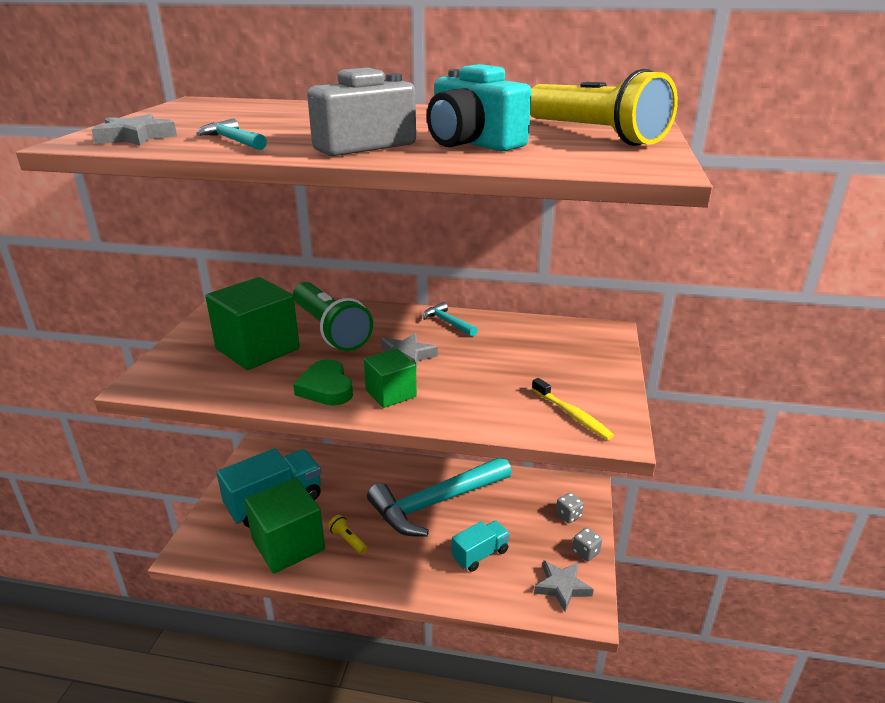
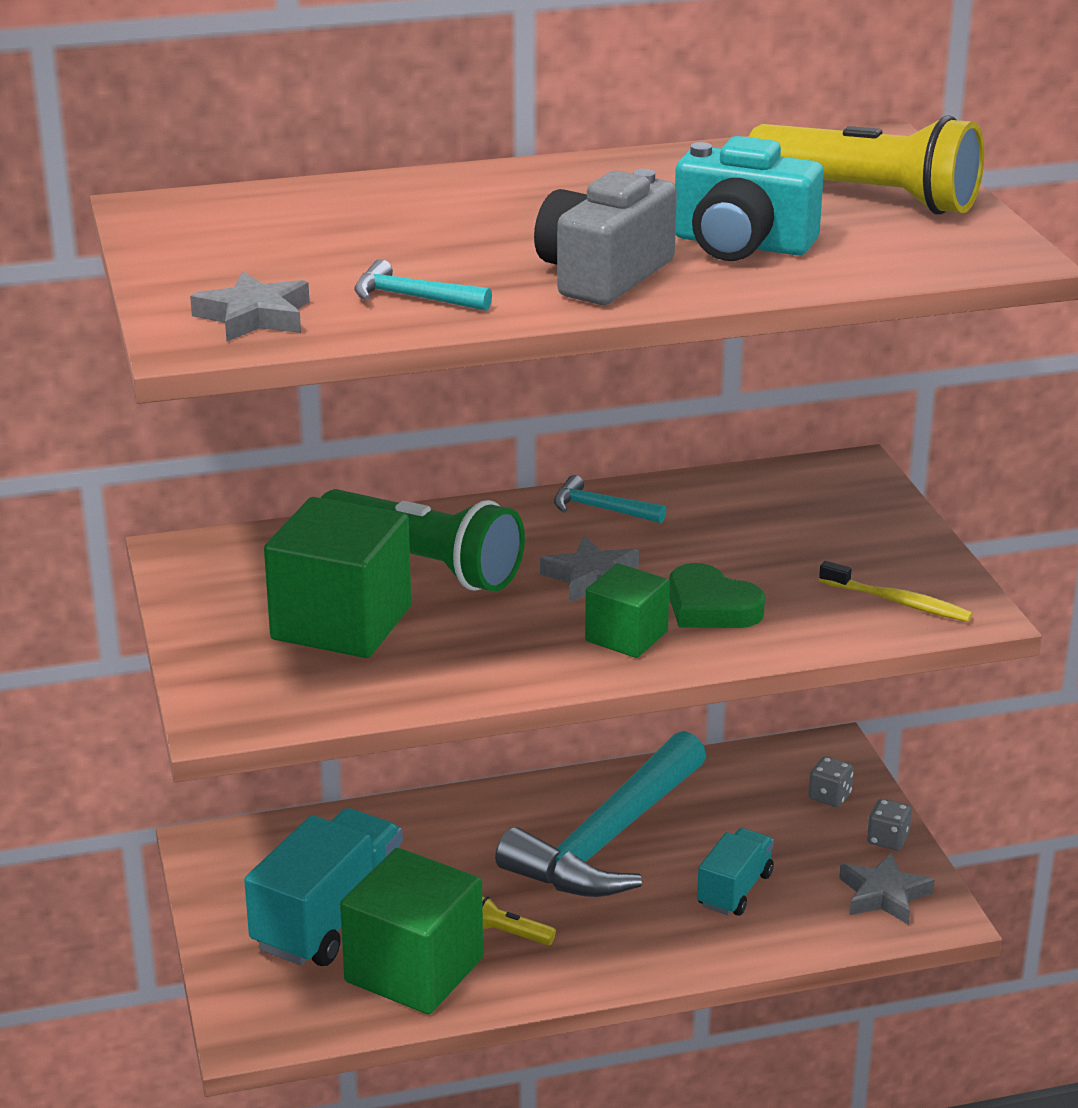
camera: 25 degrees left, 0 degrees up
green heart [293,359,353,406] -> green heart moved to [669,563,765,628]

